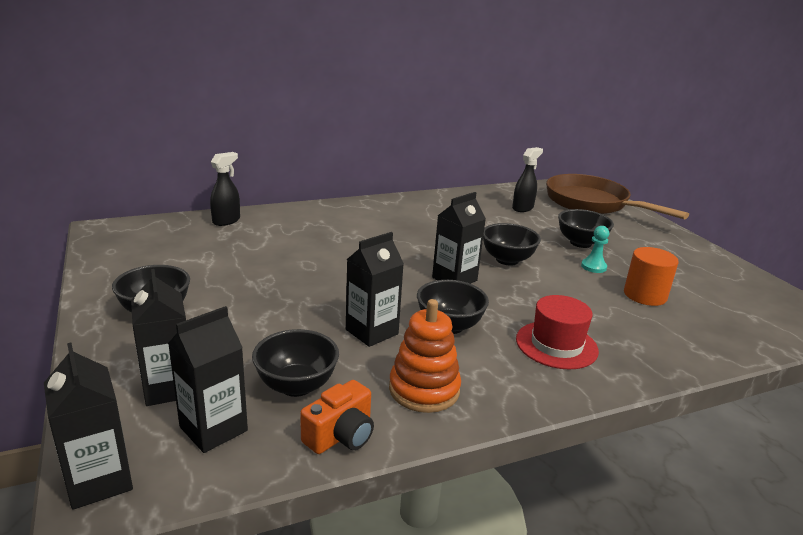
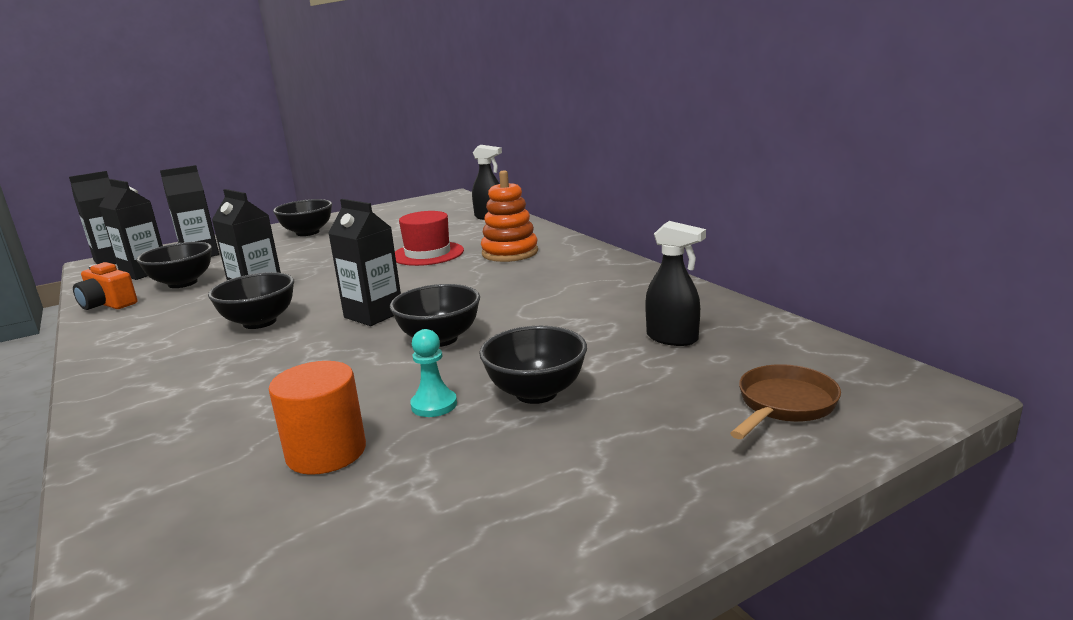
camera: 85 degrees right, 5 degrees down
orange stacking toy [389,299,461,413] -> orange stacking toy moved to [481,170,538,262]
red hat [516,295,599,370] -> red hat moved to [395,211,464,266]
brown pan [546,174,689,219] -> brown pan [730,364,841,439], size x0.48

